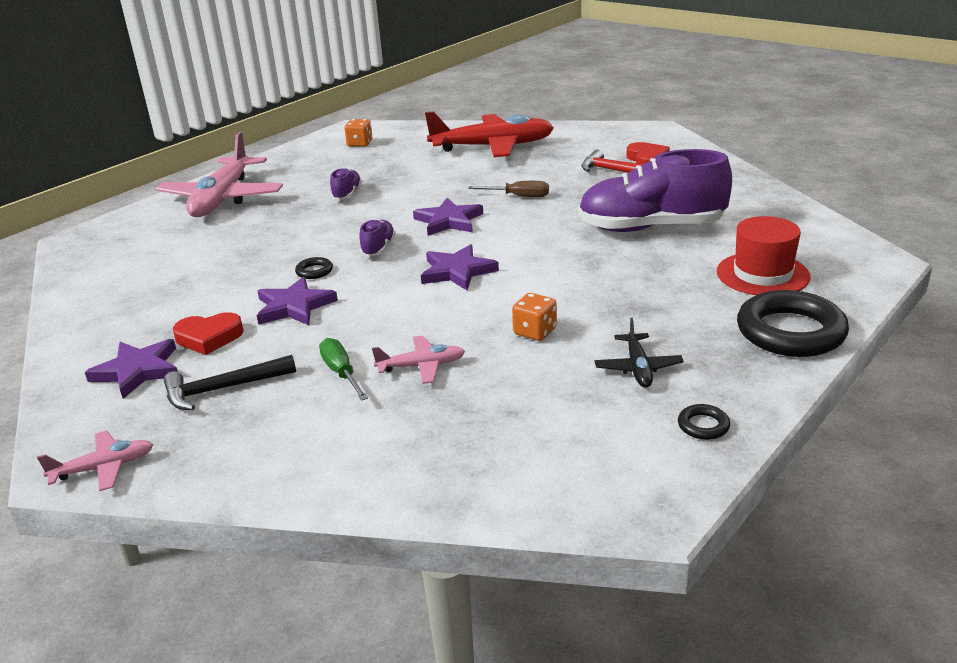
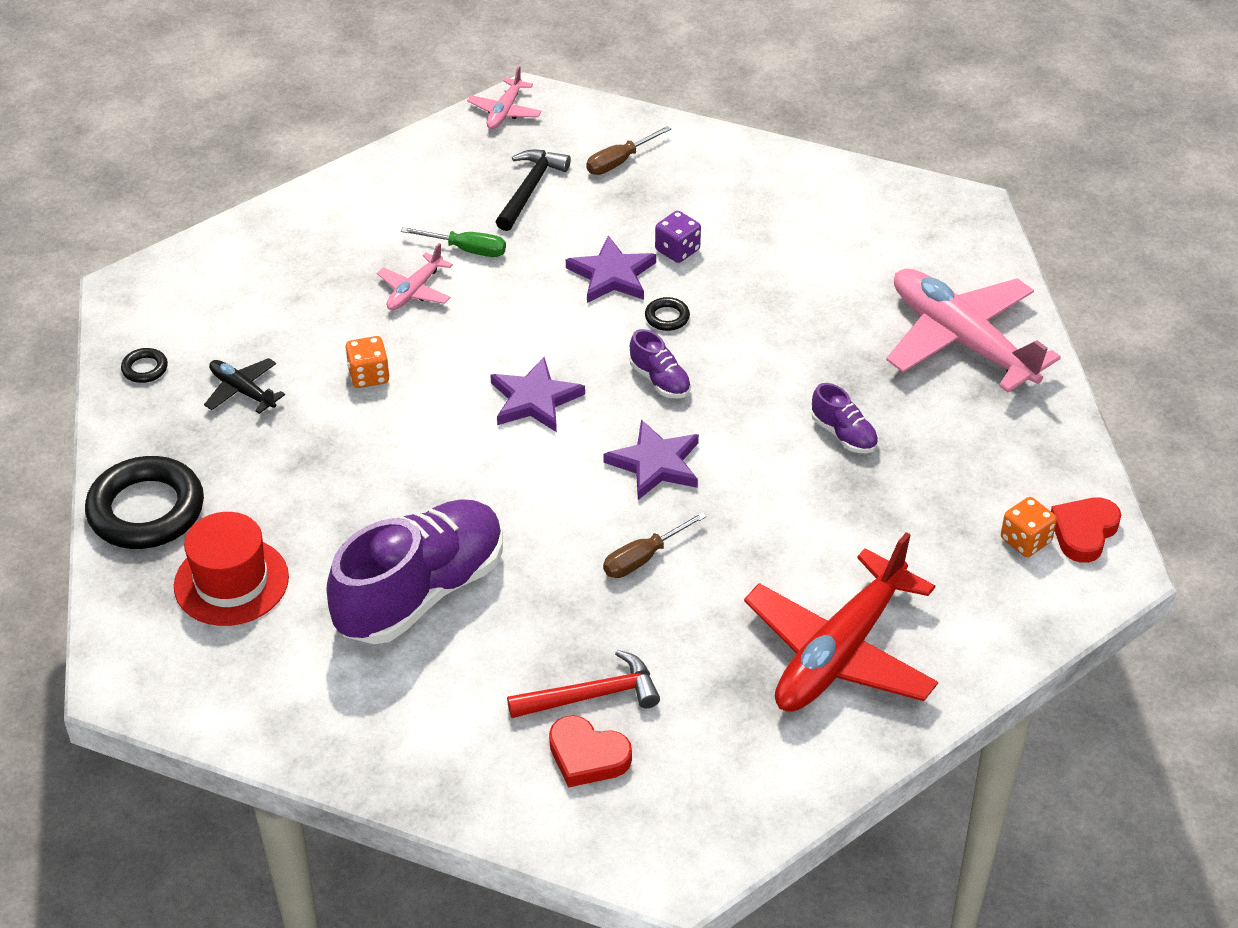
camera: 130 degrees right, 15 degrees up
purple star [85,339,178,399] -> brown screwdriver [586,126,671,175]
red heart [173,312,244,355] -> red heart moved to [1051,497,1121,563]
none -> purple dice [655,211,701,263]

